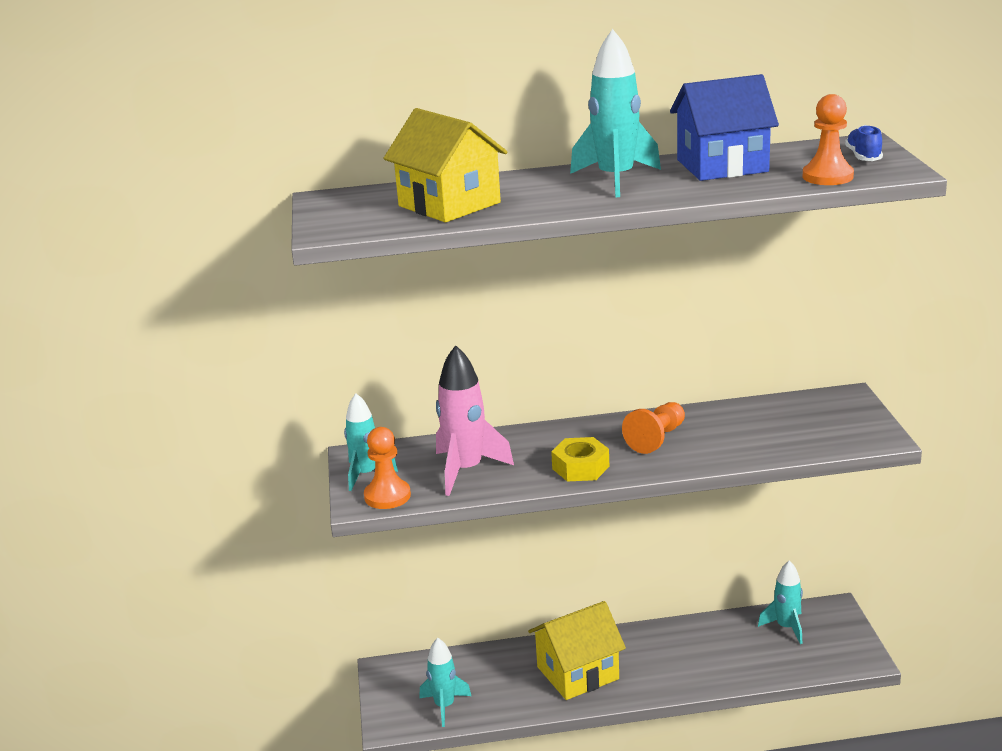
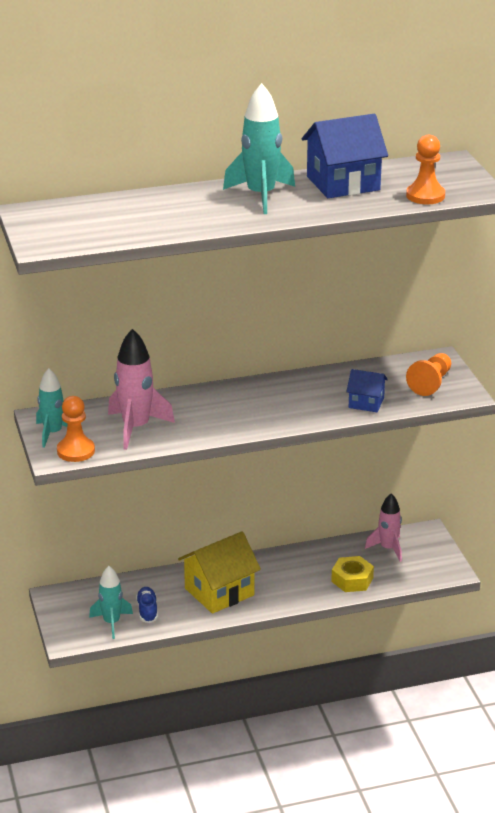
camera: 10 degrees left, 5 degrees up
yellow house [383,108,508,222] -> none
yellow nut [551,437,609,482] -> yellow nut moved to [331,556,374,592]
orange pawn [622,402,685,454] -> orange pawn moved to [406,353,451,396]
turquoise rocket [758,560,803,644] -> pink rocket [365,493,402,562]
blue shoe [845,125,883,161] -> blue shoe moved to [136,587,158,623]
none -> blue house [346,369,388,412]

